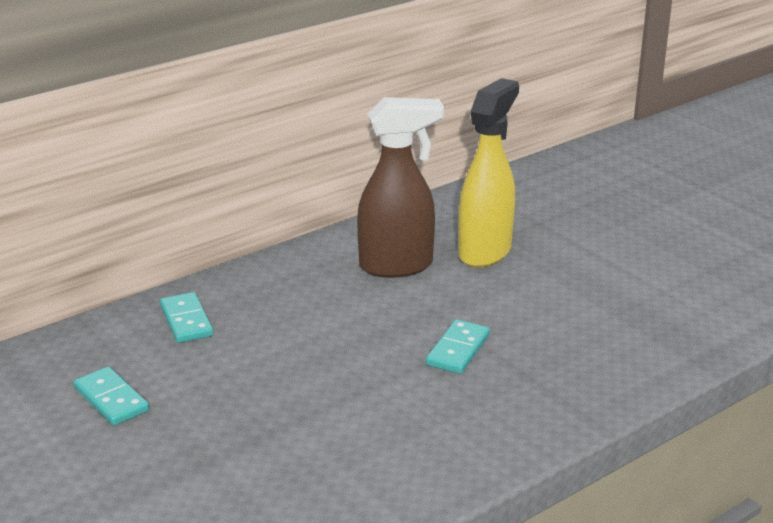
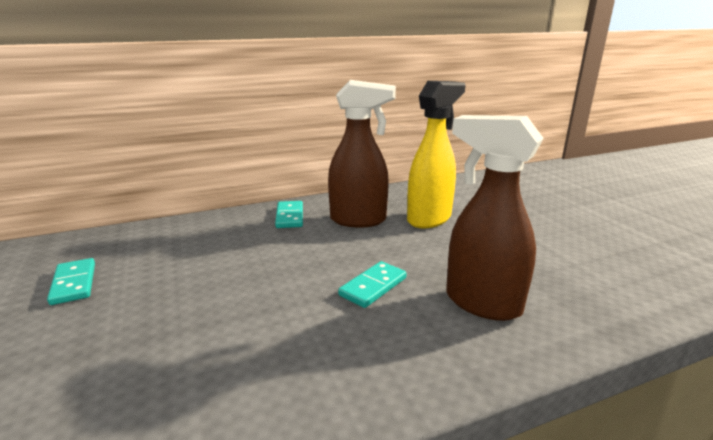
camera: 15 degrees right, 5 degrees down
turquoise domino [160,292,213,343] -> turquoise domino moved to [275,201,303,228]
none -> brown spray bottle [446,115,544,321]

